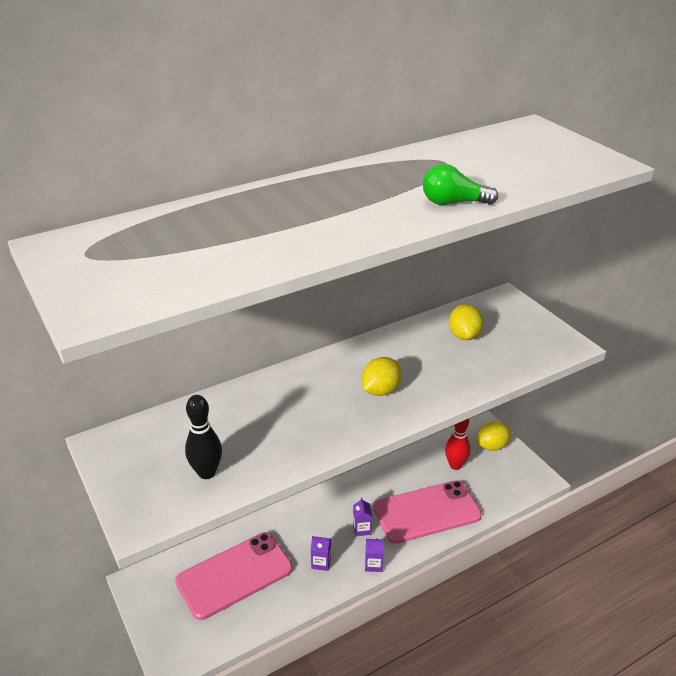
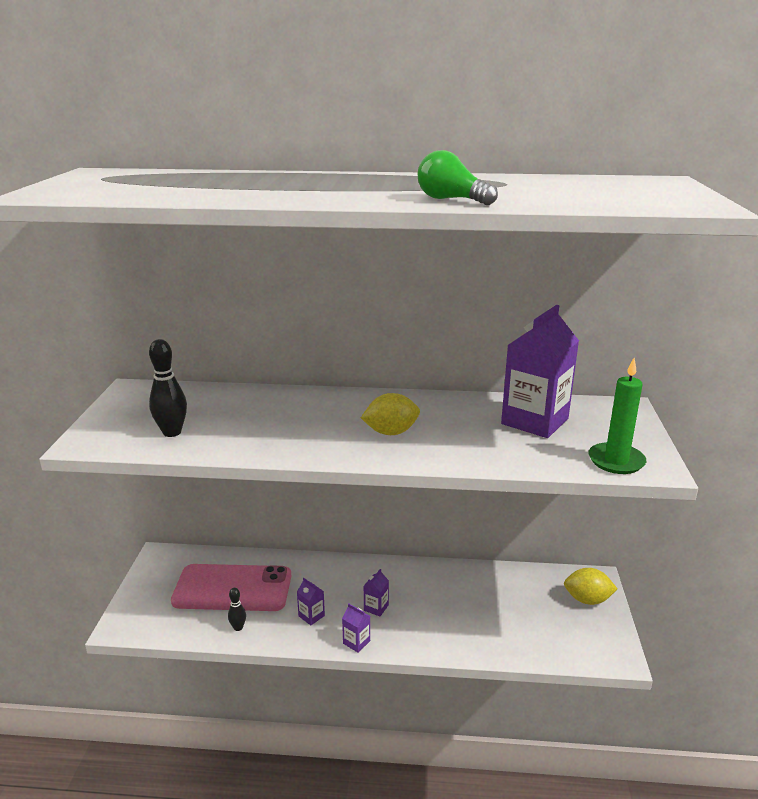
camera: 35 degrees right, 10 degrees down
pink phone [374,480,482,544] -> none
red bowling pin [445,419,470,470] -> none
yellow lemon [449,304,483,340] -> purple carton [501,305,579,438]
none -> black bowling pin [228,588,246,631]
none -> green candle [588,358,646,474]

